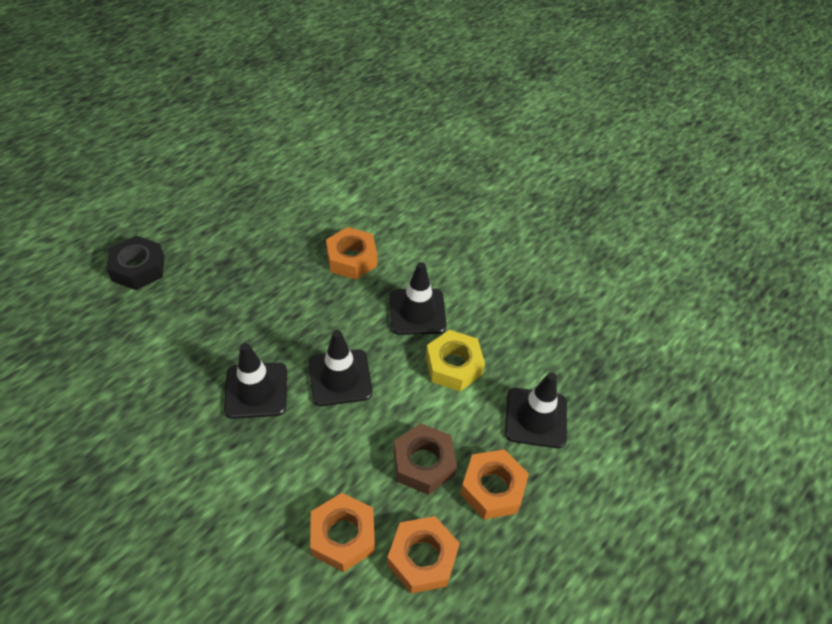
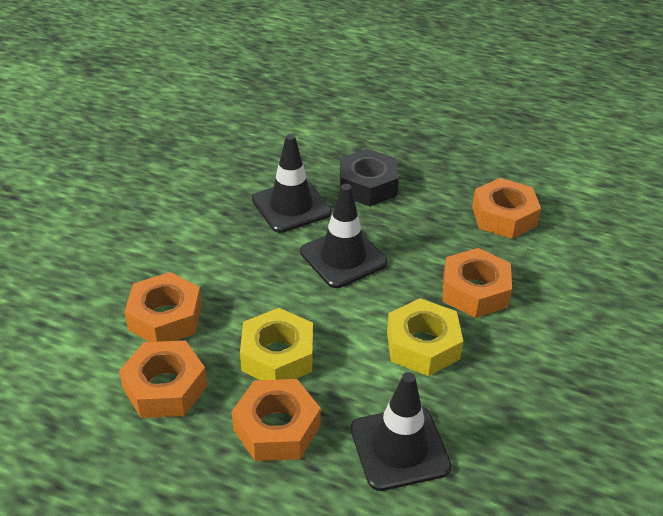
camera: 70 degrees right, 10 degrees down
black nut [106,236,164,290] -> black nut moved to [340,149,399,206]
black traffic cone [390,262,447,335] -> orange nut [443,248,512,318]
brown nut [394,423,457,495] -> yellow nut [240,308,313,380]

